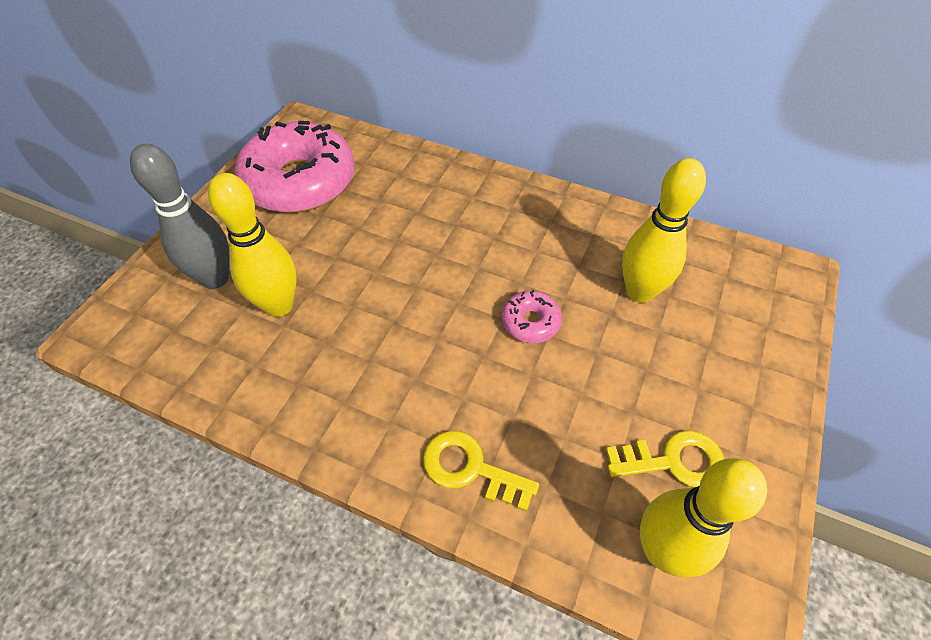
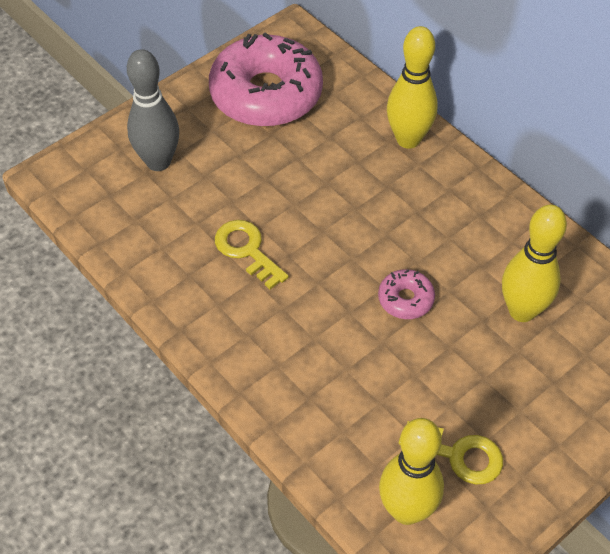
camera: 25 degrees right, 0 degrees up
yellow bowling pin [208,173,297,317] -> yellow bowling pin moved to [387,26,437,149]
yellow key [423,431,539,512] -> yellow key moved to [215,220,289,289]

